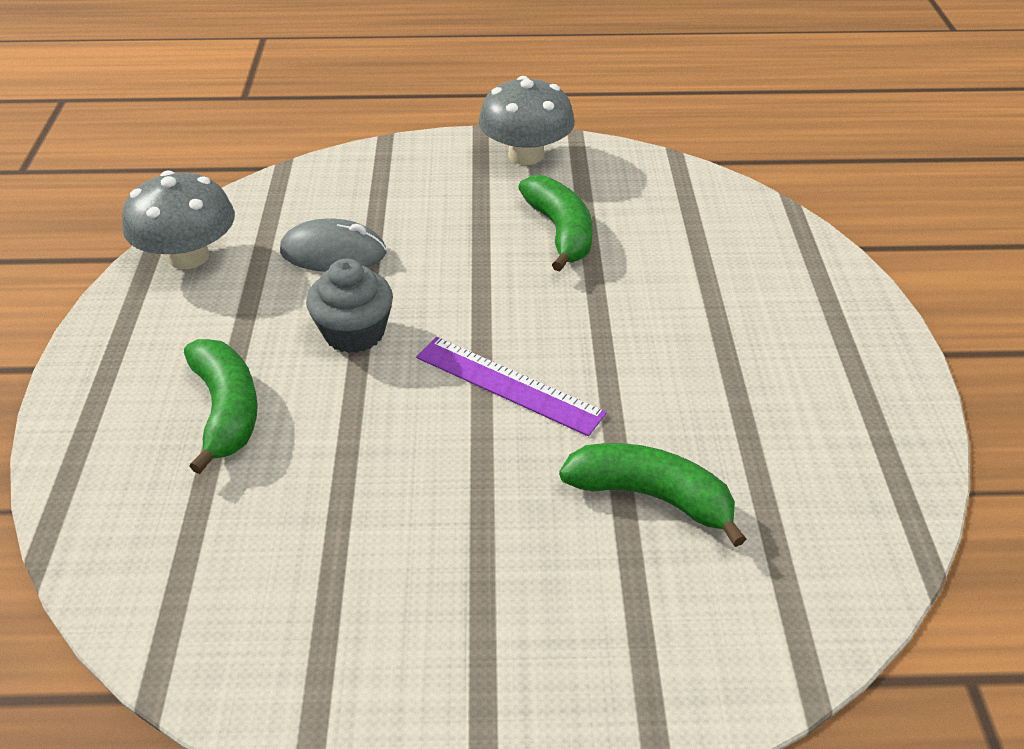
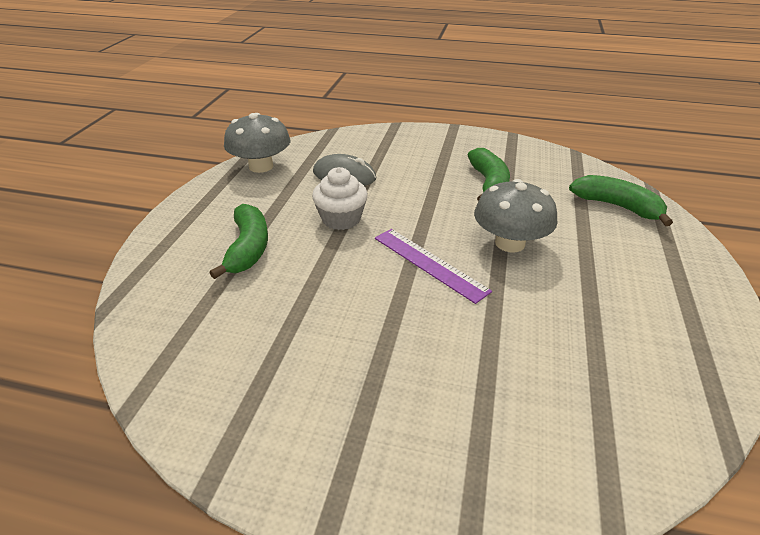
camera: 15 degrees right, 5 degrees down
grey cupcake [306,259,393,353] -> white cupcake [312,167,368,230]
grey mushroom [478,76,575,165] -> grey mushroom moved to [474,179,558,252]
green banana [559,443,746,547] -> green banana moved to [569,175,673,226]

